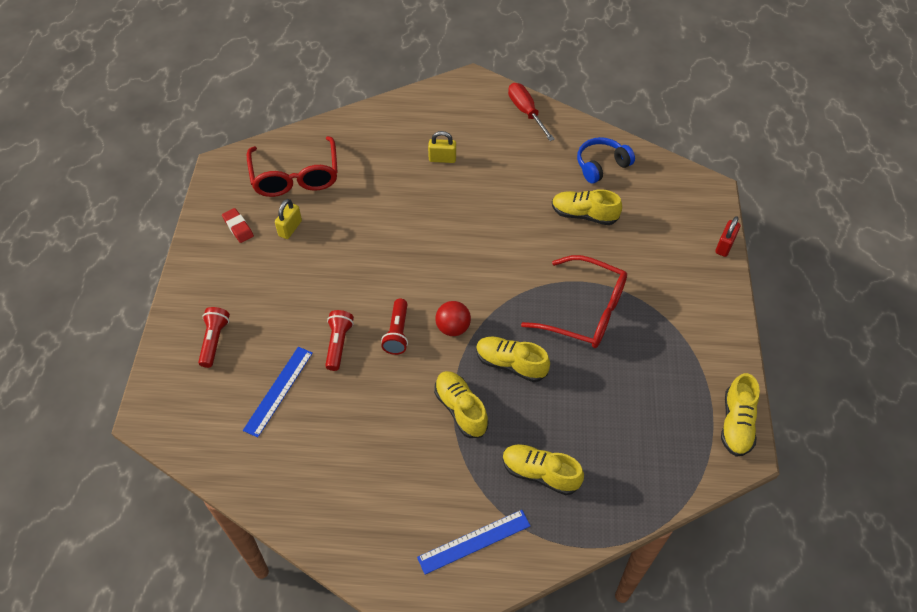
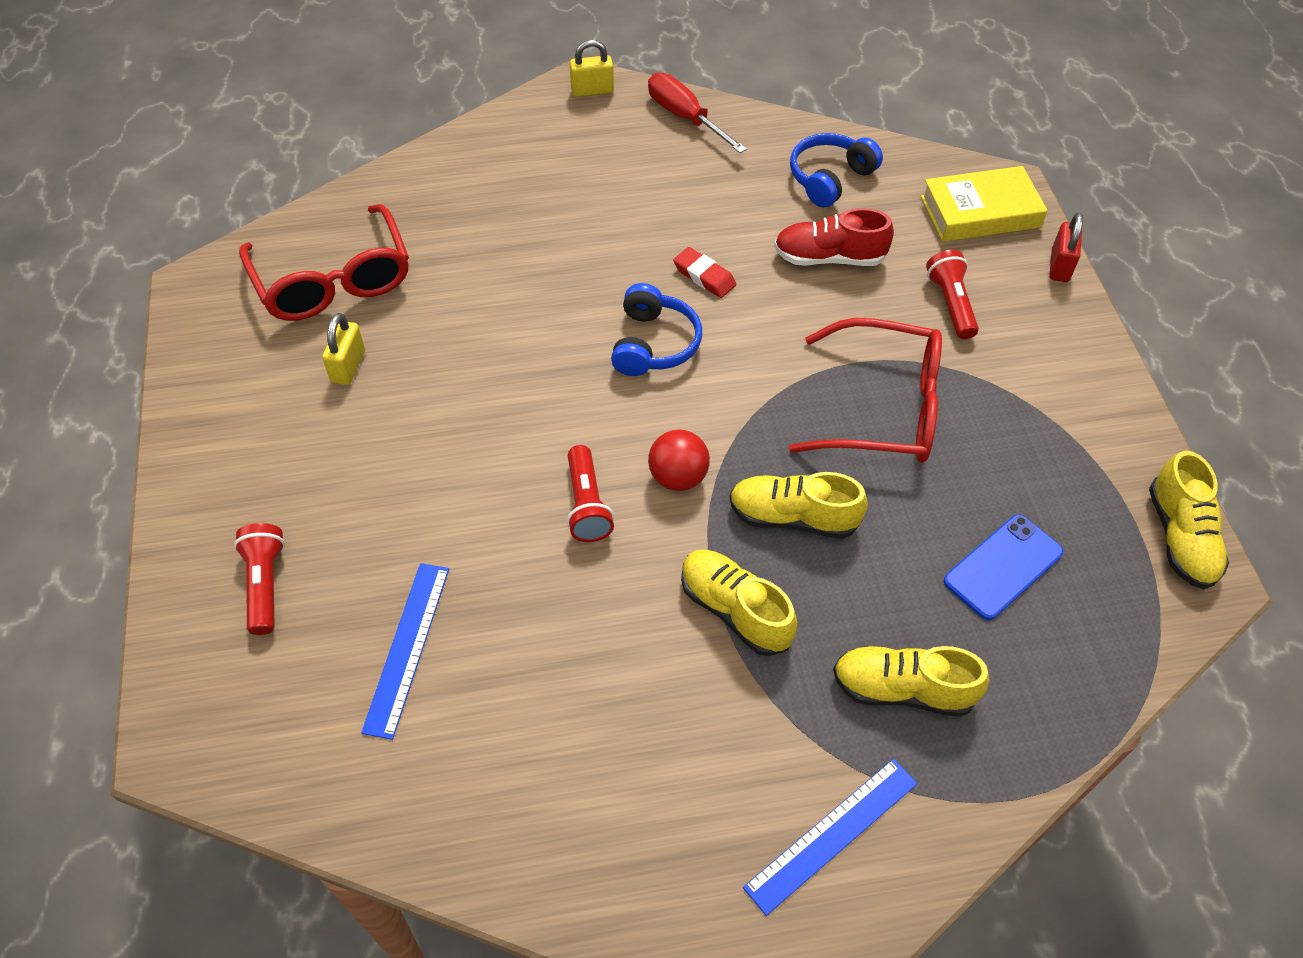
camera: 15 degrees left, 0 degrees up
red eraser [222,208,254,243] -> red eraser moved to [673,247,736,298]
red flashlight [325,310,354,371] -> red flashlight moved to [926,250,979,339]
yellow padlock [428,131,456,163] -> yellow padlock moved to [570,40,614,97]
yellow shoe [552,189,622,225] -> red shoe [774,208,894,266]
none -> blue headphones [611,283,702,376]
none -> yellow book [921,166,1048,242]
none -> blue phone [944,515,1063,620]

